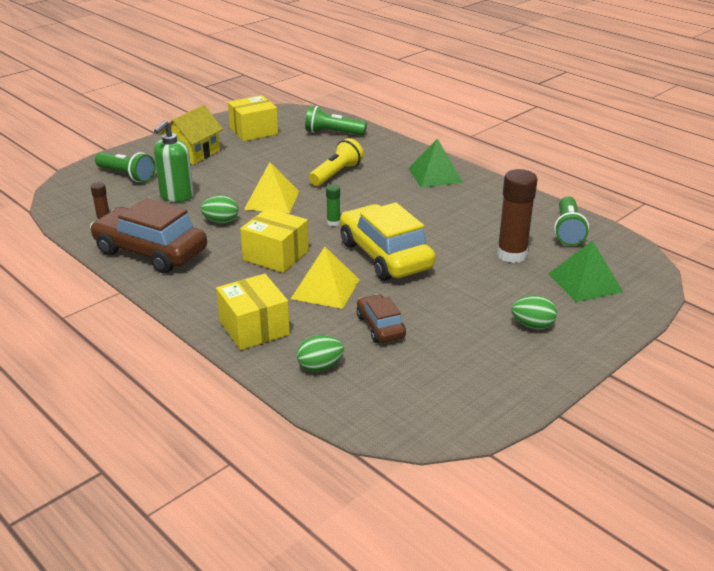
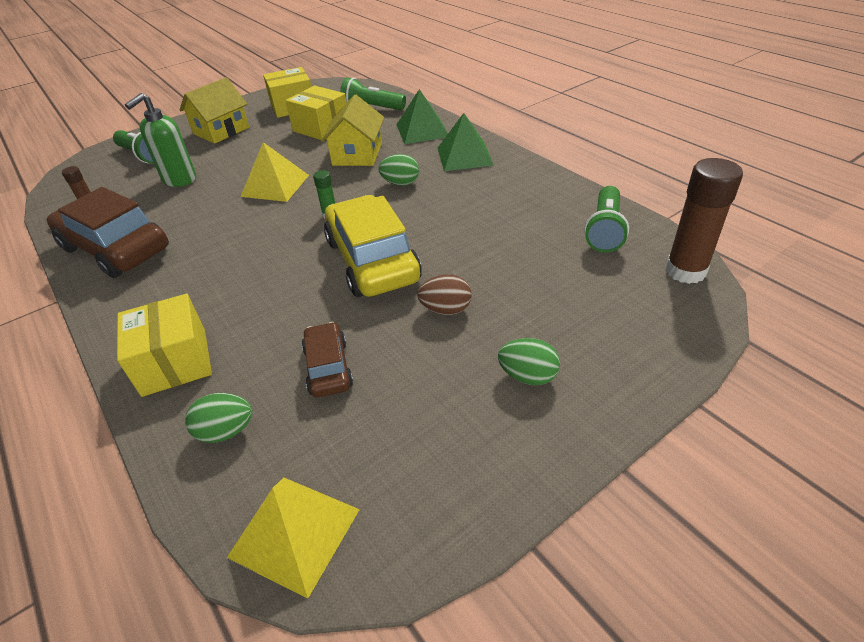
camera: 10 degrees right, 10 degrees up
green egg [201,195,238,224] -> green egg moved to [378,154,419,186]
yellow box [240,208,309,273] -> yellow box moved to [285,86,347,140]
yellow pyramid [291,247,360,309] -> yellow pyramid moved to [227,478,360,598]
yellow flashlight [309,138,364,186] -> yellow house [321,95,384,166]
brown glue stick [497,169,538,263] -> brown glue stick moved to [665,158,743,284]
green pyramid [548,240,623,302] -> green pyramid moved to [396,89,448,144]
none -> brown egg [417,274,472,315]

